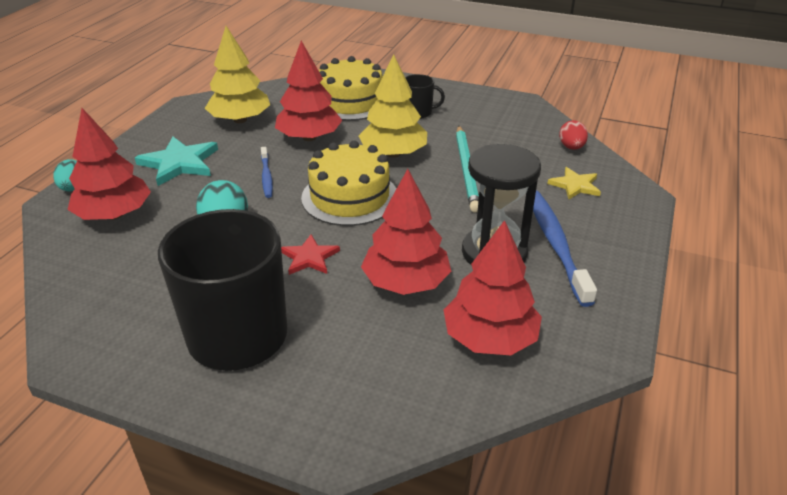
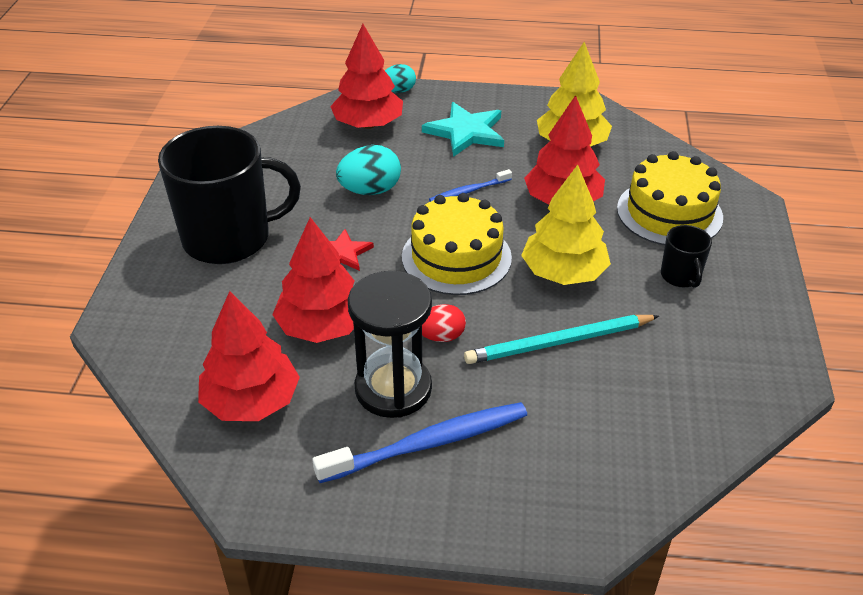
camera: 75 degrees right, 5 degrees up
yellow star [547,167,601,199] -> none
red egg [559,120,588,150] -> red egg moved to [422,304,466,342]

